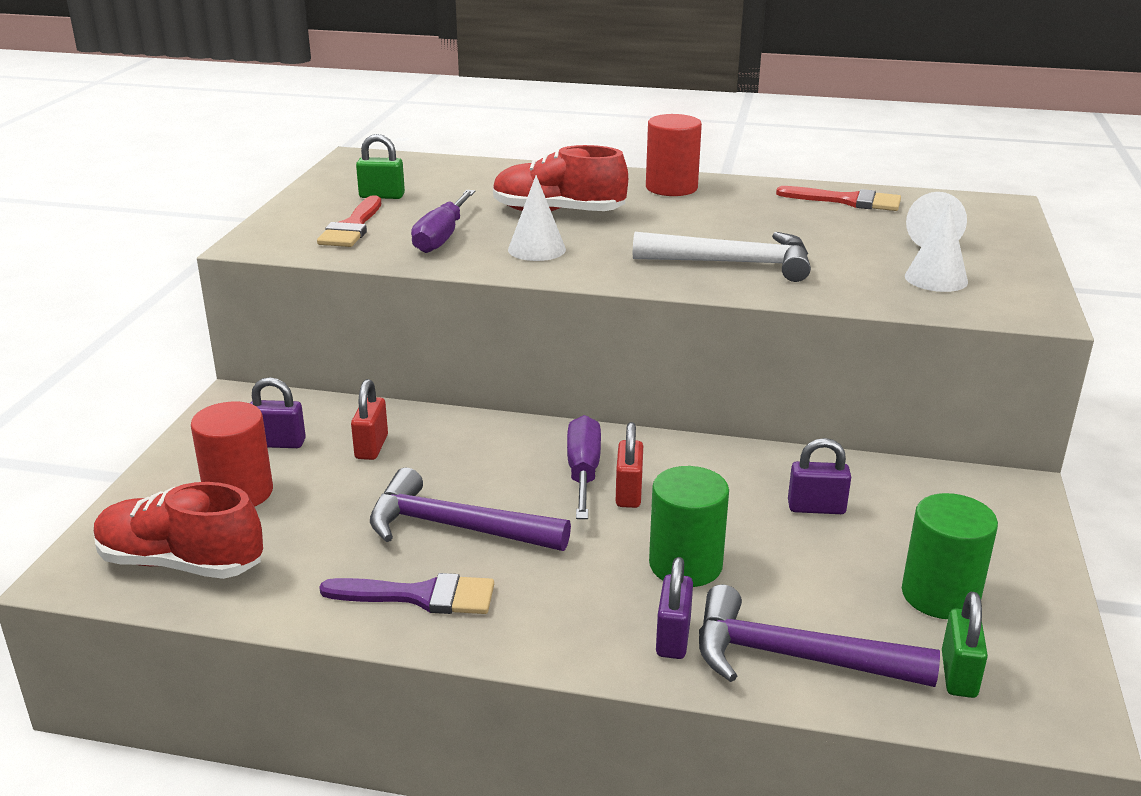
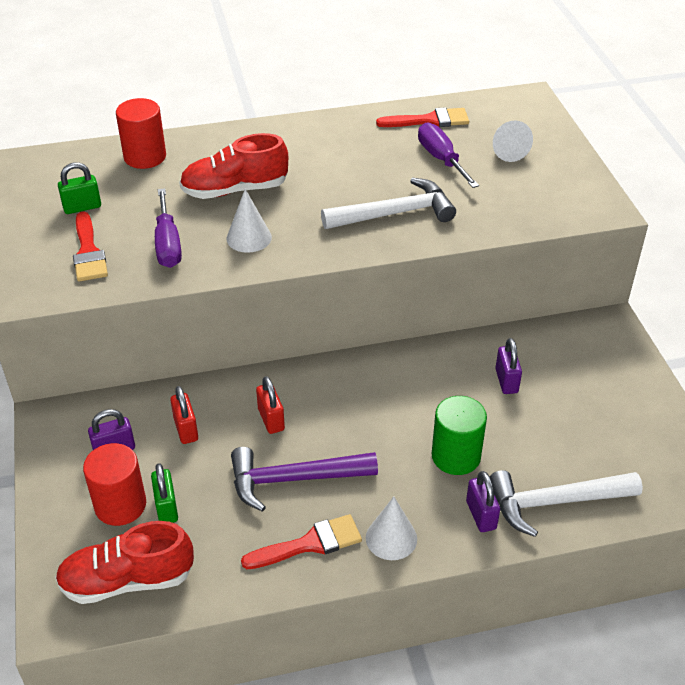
camera: 25 degrees left, 15 degrees up
purple brush [319,573,494,614] -> red brush [241,514,362,569]
purple screwdriver [567,415,601,519] -> purple screwdriver moved to [418,122,479,188]
red padlock [616,422,643,508] -> red padlock moved to [256,376,285,434]
red cylinder [646,114,702,196] -> red cylinder moved to [116,98,166,169]
purple hammer [699,585,940,687] -> white hammer [490,470,643,537]
purple padlock [788,438,851,514] -> purple padlock turned 75 degrees counterclockwise [495,338,522,394]
green cylinder [902,493,998,619] -> none
white cone [905,201,968,292] -> white cone moved to [366,497,417,560]
green padlock [942,592,988,698] -> green padlock moved to [151,463,178,523]

